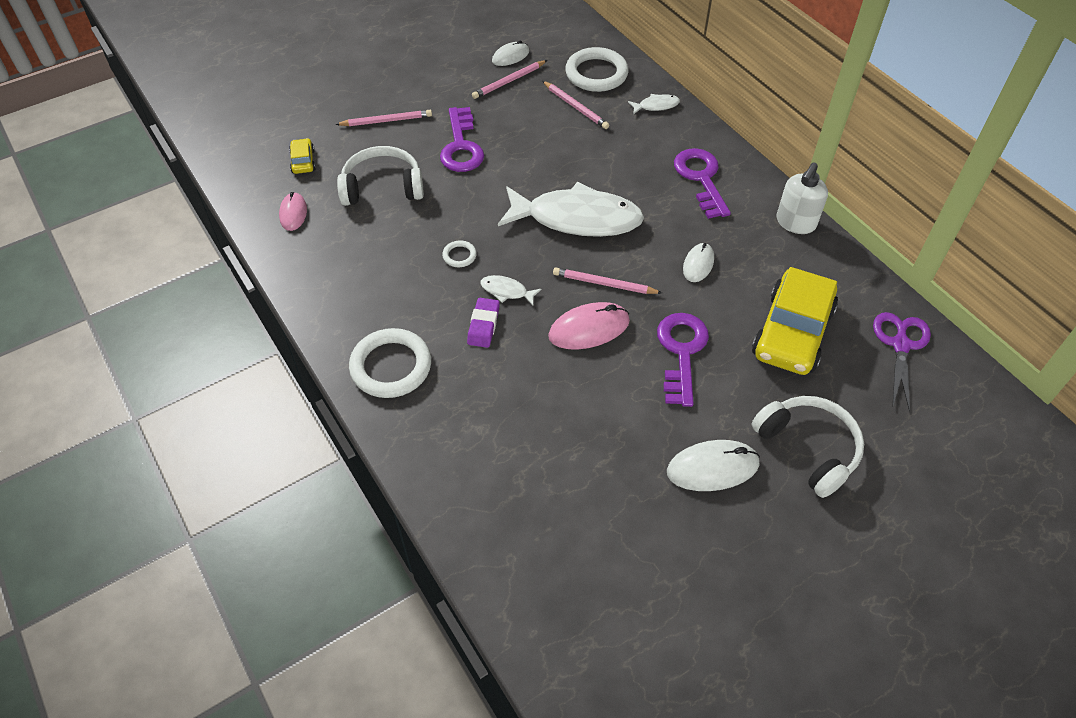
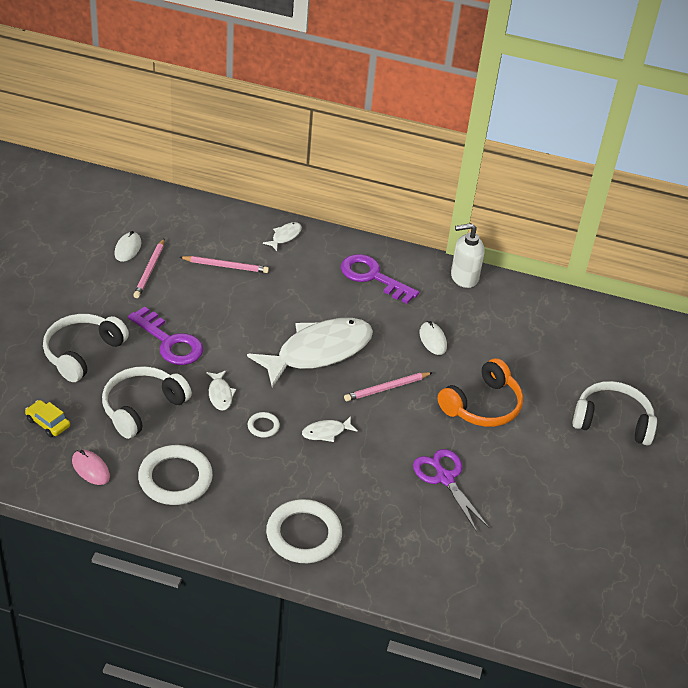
camera: 45 degrees left, 10 degrees down
pink pencil [335,110,432,126] -> white headphones [43,314,129,382]
purple eraser [467,298,500,348] -> none
pink mouse [548,302,630,350] -> none
white ring [565,47,629,92] -> white ring moved to [138,445,213,505]
purple key [657,313,709,407] -> orange headphones [438,358,523,427]
white mouse [667,440,760,491] -> none
yellow car [752,267,838,375] -> none
white soap dispenser [777,162,828,234] -> white soap dispenser turned 90 degrees clockwise [451,223,485,288]
purple scissors [873,312,931,412] -> purple scissors moved to [413,449,489,532]
none -> white fish [206,370,236,411]

